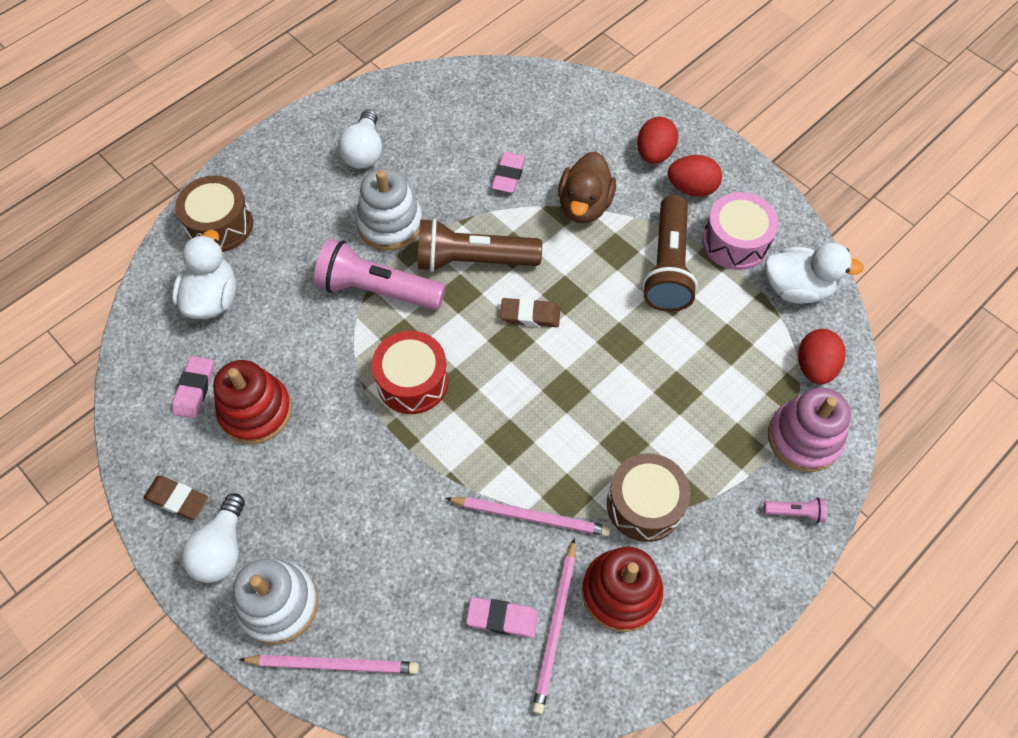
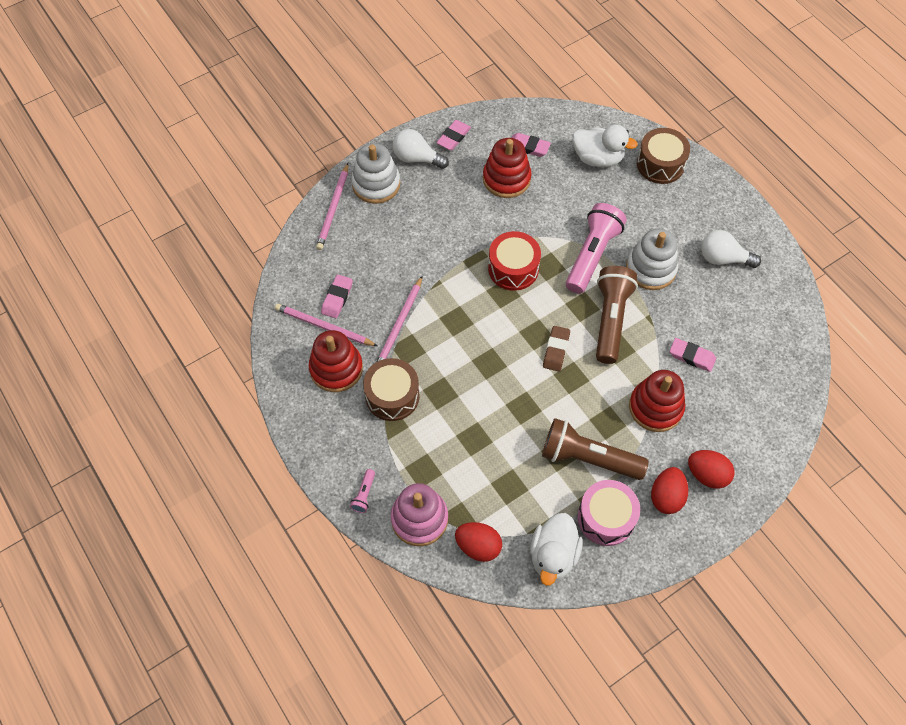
camera: 100 degrees right, 0 degrees up
brown eraser [143,476,208,520] -> pink eraser [436,120,471,150]
brown duck [558,151,616,223] -> red stacking toy [629,370,685,432]

